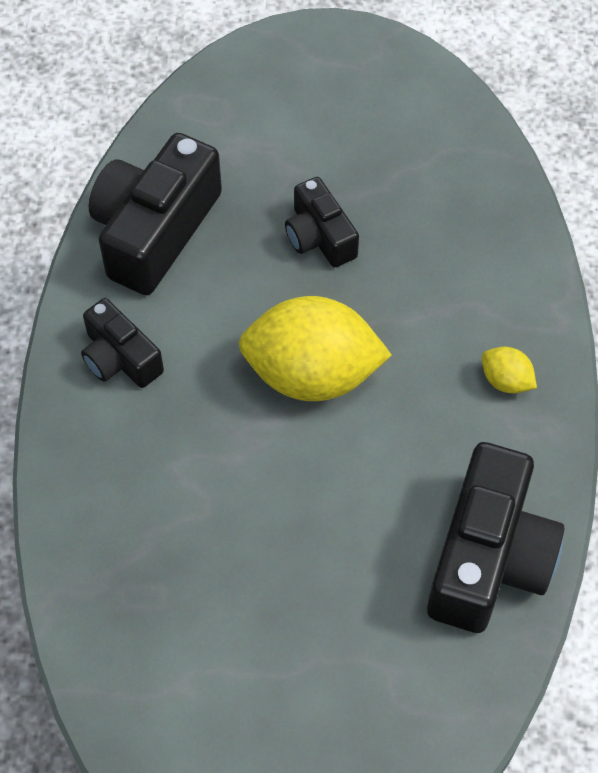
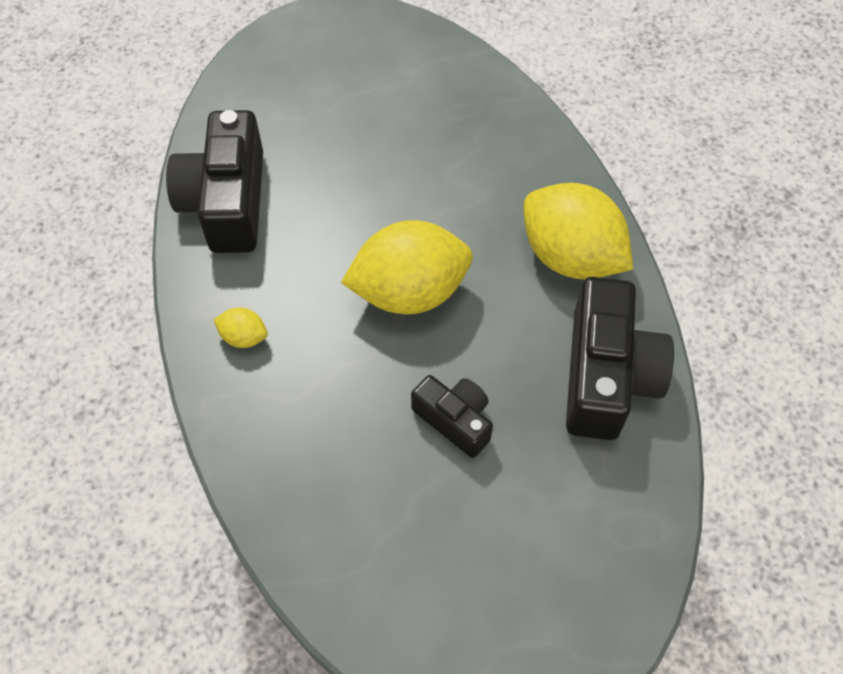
camera: 160 degrees right, 0 degrees up
black camera [81,298,164,388] -> yellow lemon [524,183,633,280]

